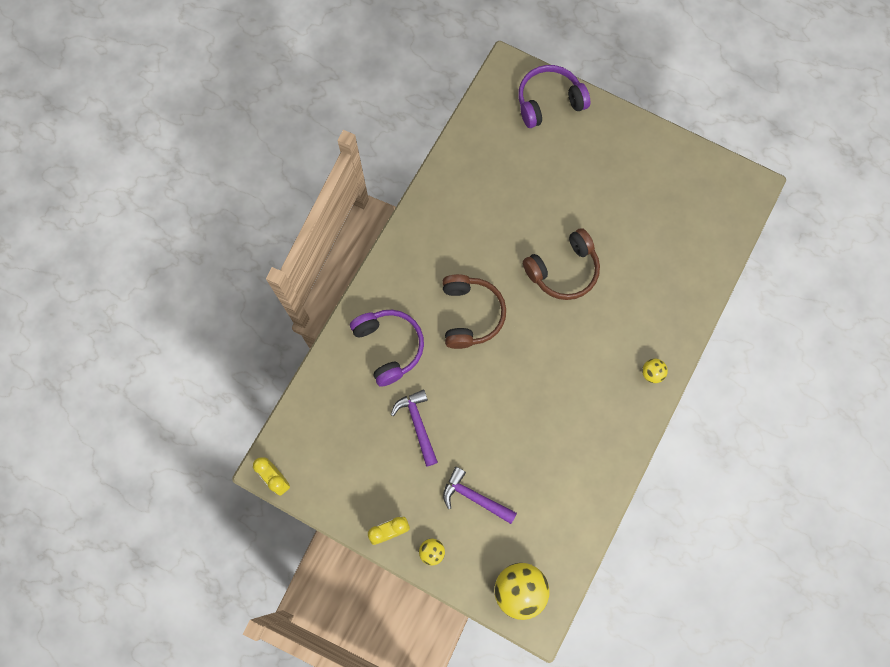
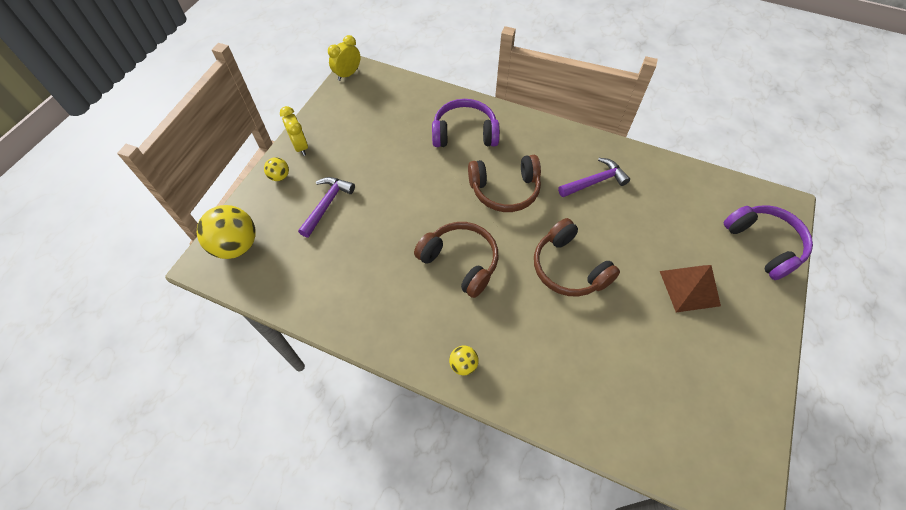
camera: 85 degrees right, 15 degrees down
purple headphones [350,310,424,387] -> purple headphones turned 150 degrees counterclockwise [432,99,500,147]
purple hammer [391,389,438,467] -> purple hammer moved to [558,158,630,197]
none -> brown headphones [414,222,498,298]
none -> brown pyramid [660,265,721,313]

